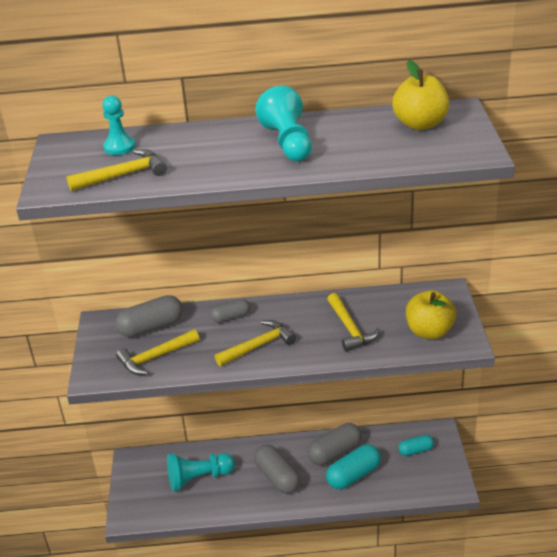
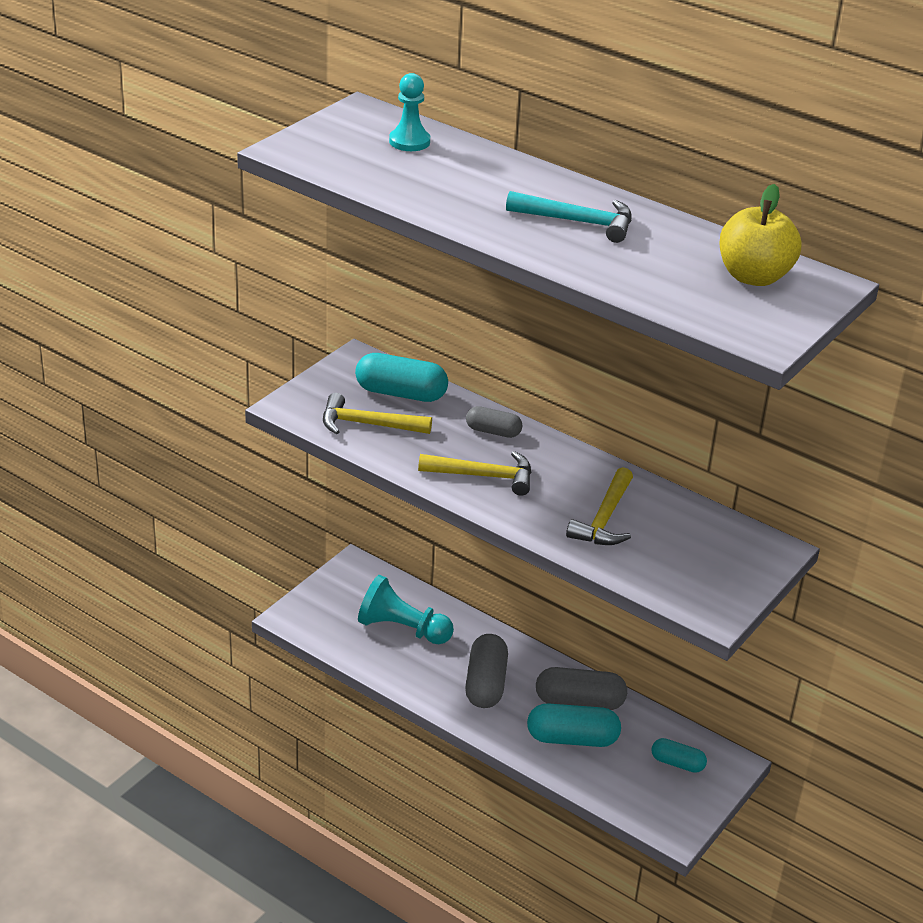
camera: 35 degrees right, 0 degrees up
yellow hammer [67,149,167,191] -> none
grey capsule [115,295,183,337] -> turquoise capsule [355,353,448,402]
turquoise pawn [255,86,312,161] -> turquoise hammer [506,191,632,243]
yellow apple [406,290,456,339] -> none

